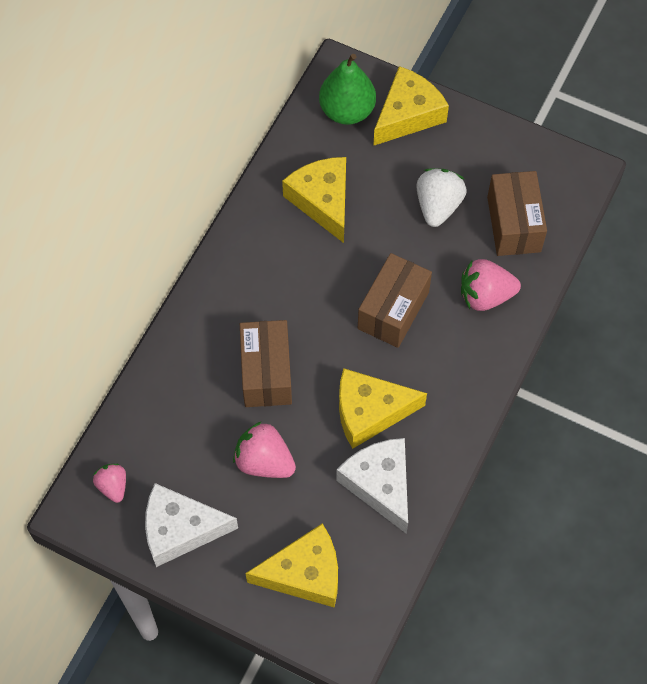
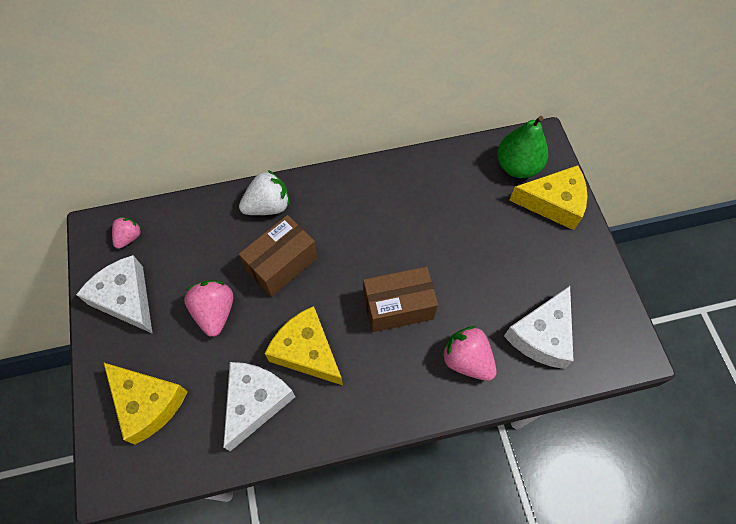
camera: 50 degrees right, 0 degrees up
yellow cheese [282,157,346,243] -> none
white strawberry [417,169,467,227] -> white strawberry moved to [239,170,290,215]
brown box [487,171,547,256] -> white cheese [504,286,574,369]

